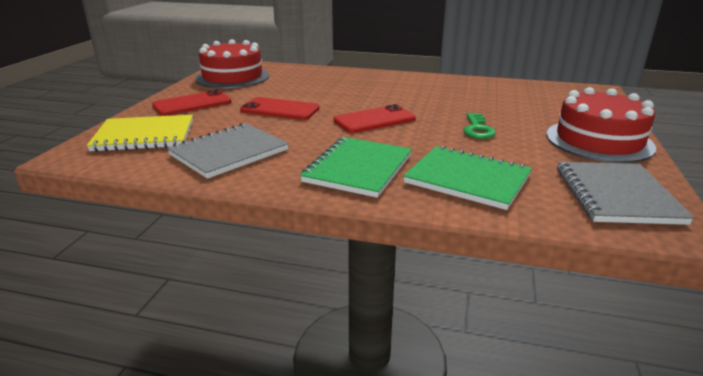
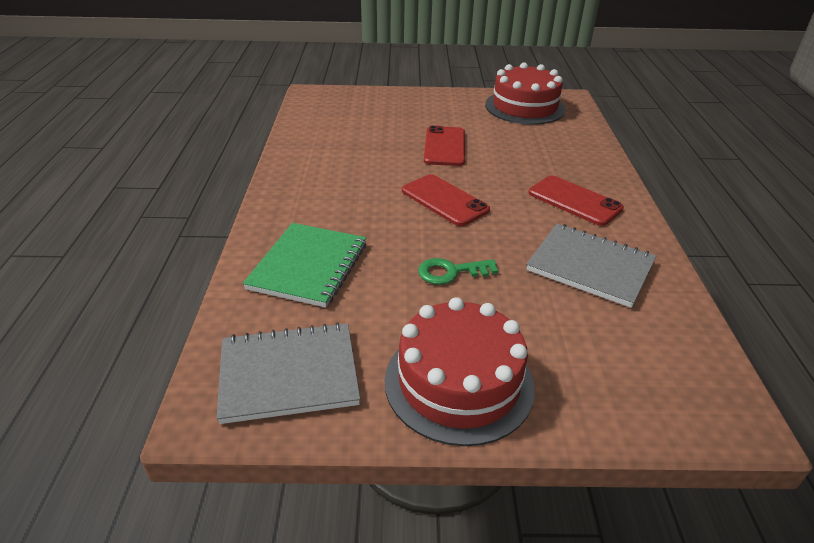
camera: 75 degrees right, 10 degrees up
yellow notebook [87,115,193,152] -> none
red phone [152,90,231,116] -> red phone moved to [529,175,624,226]
grey notebook [167,123,289,179] -> grey notebook moved to [526,224,656,308]
green notebook [300,137,412,198] -> none

